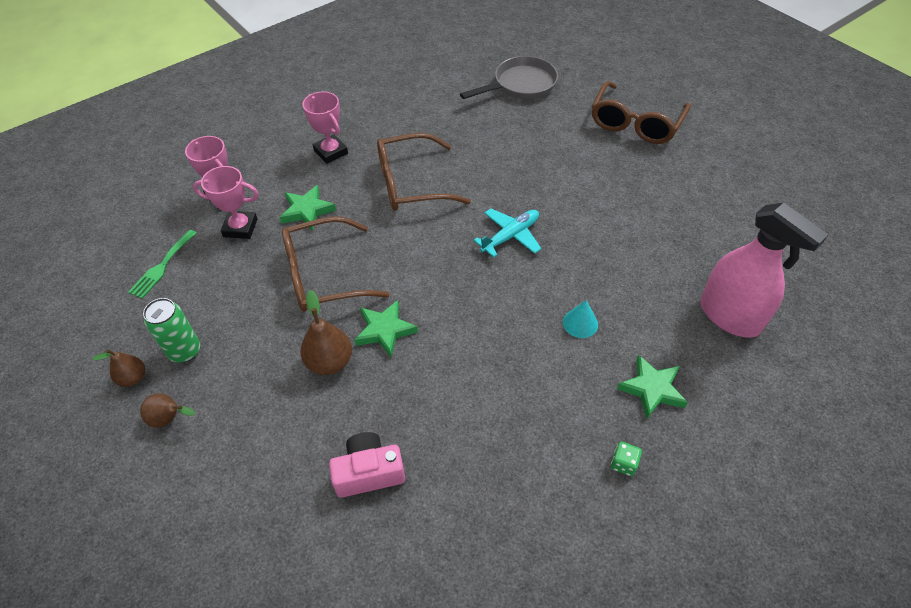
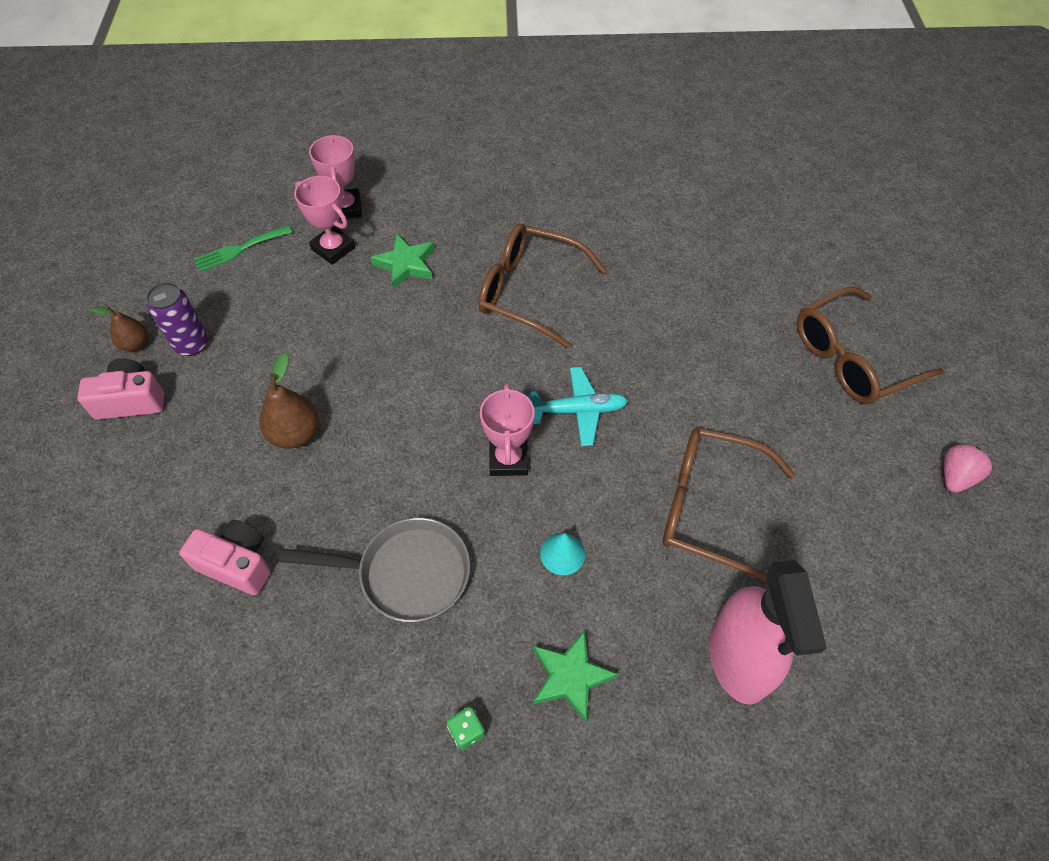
camera: 35 degrees right, 5 degrees up
brown pear [140,393,195,428] -> pink camera [77,359,164,420]
green can [143,298,200,363] -> purple can [146,282,208,356]
brown glasses [282,216,390,312] -> brown glasses moved to [663,427,795,583]
pink trophy [302,91,348,164] -> pink trophy moved to [480,384,535,476]
green star [354,300,418,358] -> none
grey pan [460,56,558,99] -> grey pan moved to [279,517,470,622]
none -> pink strawberry [944,443,993,493]

